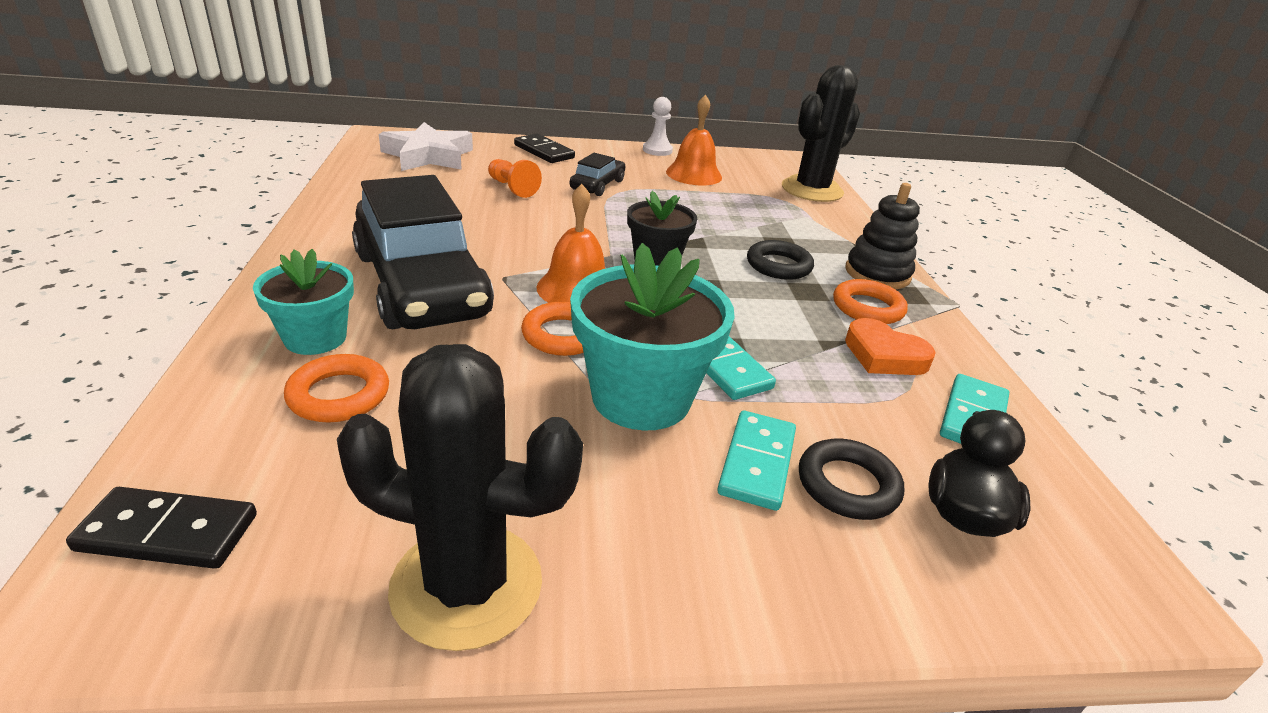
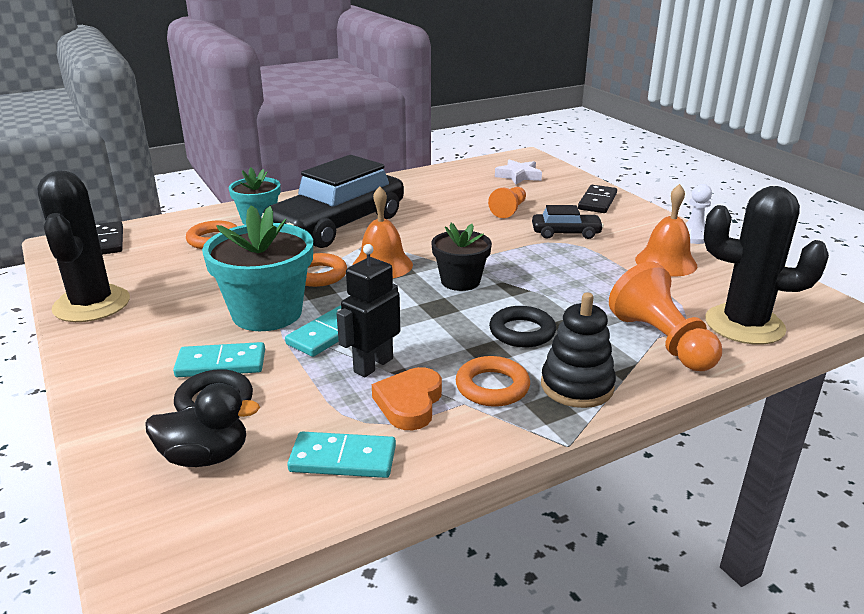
camera: 70 degrees right, 5 degrees down
white star [379,122,473,171] -> white star [495,159,542,185], size x0.64
none -> black robot [336,244,400,377]
none -> orange pawn [609,262,722,371]

